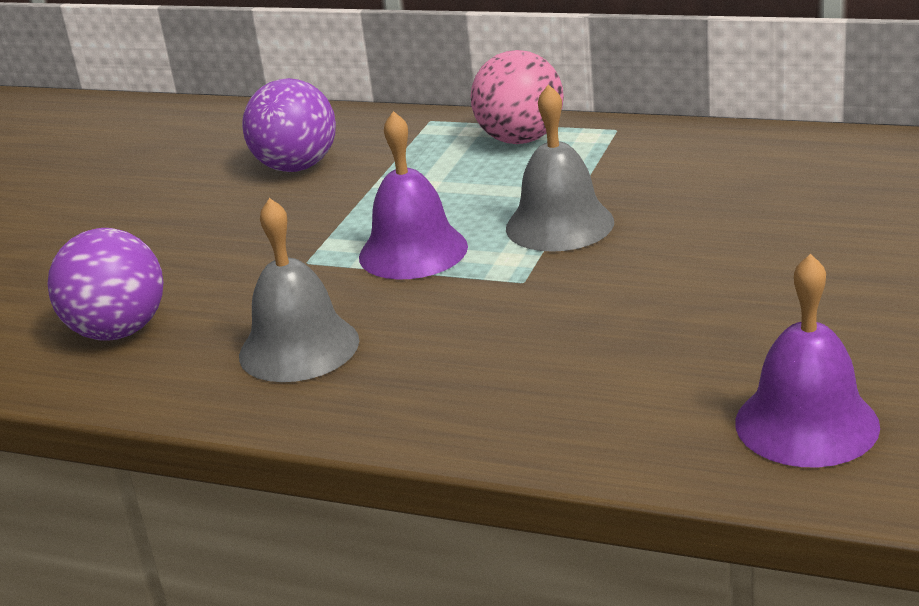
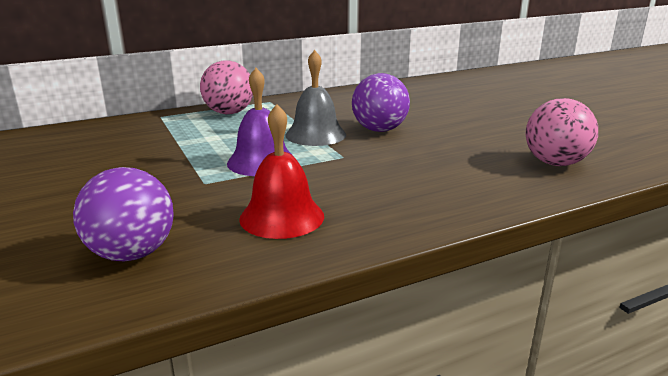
camera: 50 degrees left, 5 degrees down
grey bell [239,198,359,382] -> red bell [239,104,324,239]
purple ball [242,78,336,172] -> purple ball moved to [352,73,410,132]
purple bell [735,254,880,467] -> pink ball [525,98,598,166]

